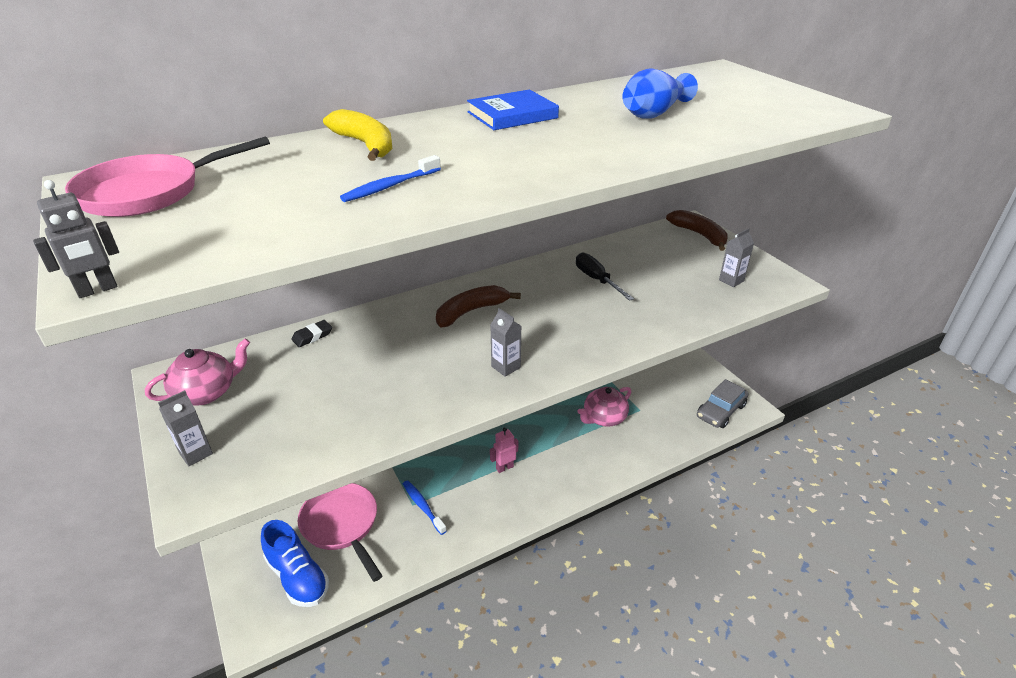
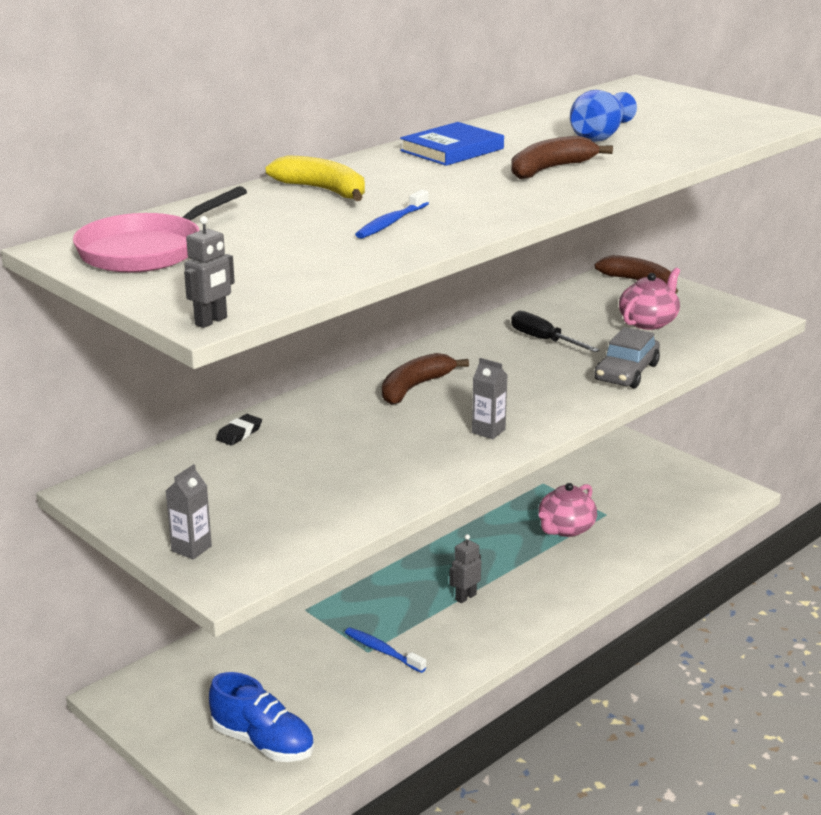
camera: 15 degrees left, 10 degrees down
pink teapot [145,338,250,406] -> pink teapot moved to [619,268,680,330]
pink pan [298,483,383,582] -> none
pink robot [490,427,518,473] -> grey robot [449,534,481,603]
grey car [697,379,749,428] -> grey car moved to [594,327,660,388]
grey carton [719,228,754,287] -> none
none -> brown banana [511,136,613,179]

